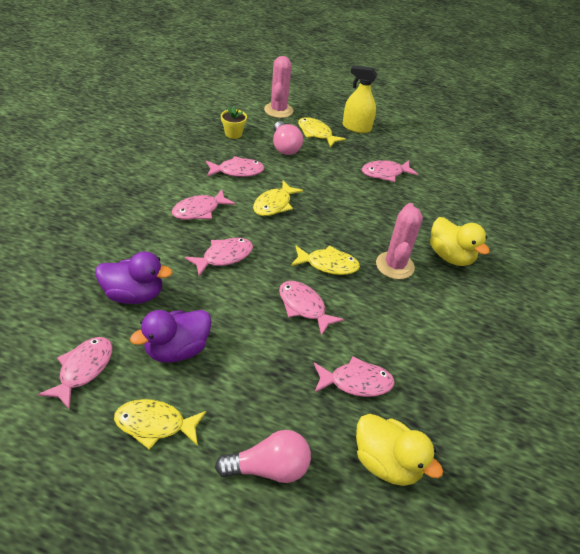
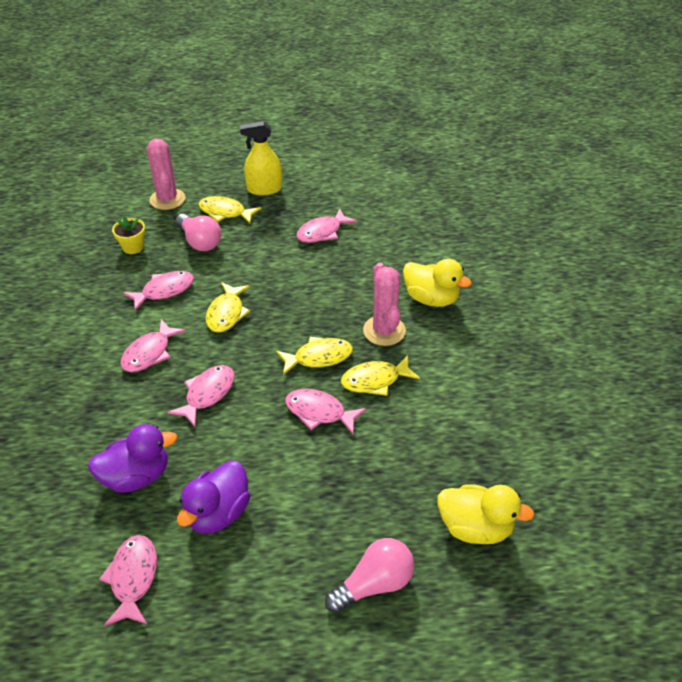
camera: 20 degrees left, 0 degrees up
yellow fish [114,399,206,450] -> yellow fish moved to [341,355,420,396]
pink fish [314,356,395,397] -> none

